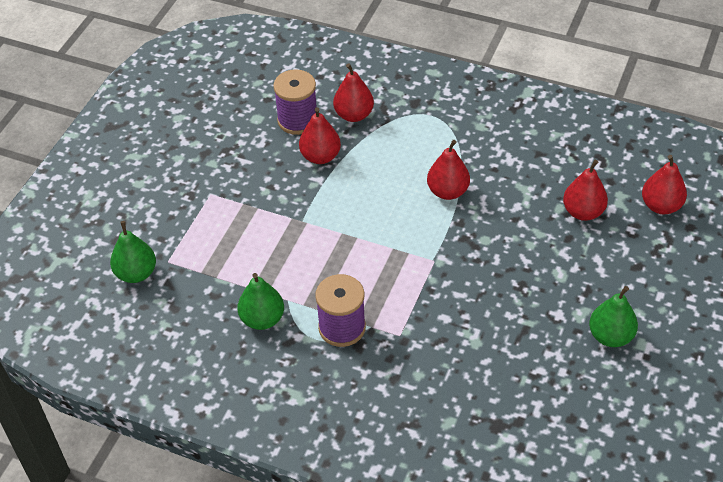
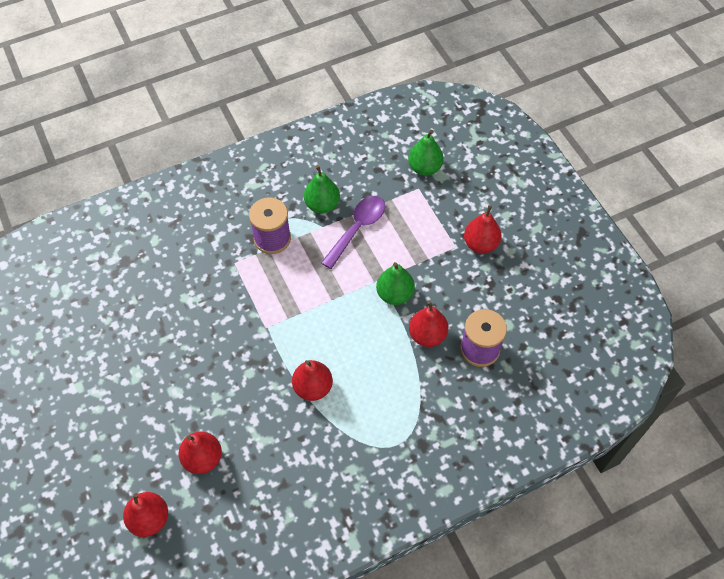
camera: 130 degrees right, 10 degrees up
red pear [333,63,374,122] -> red pear moved to [464,205,501,253]
green pear [589,286,638,347] -> green pear moved to [376,262,415,305]
none -> purple spoon [321,196,385,269]

